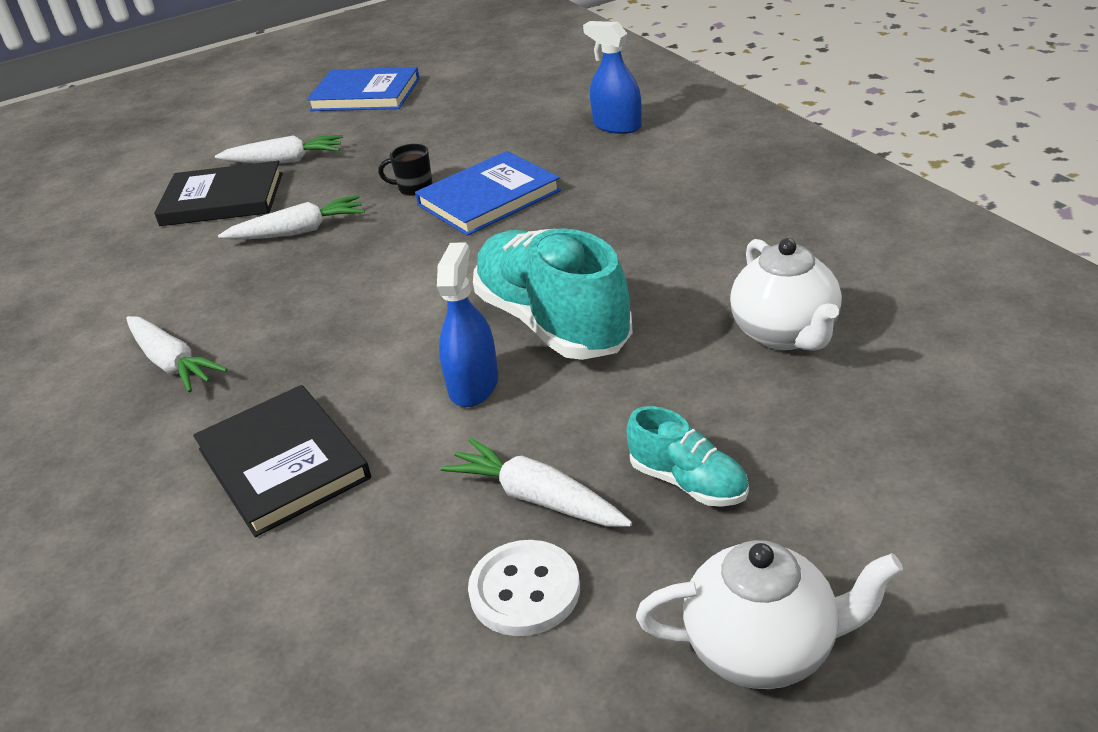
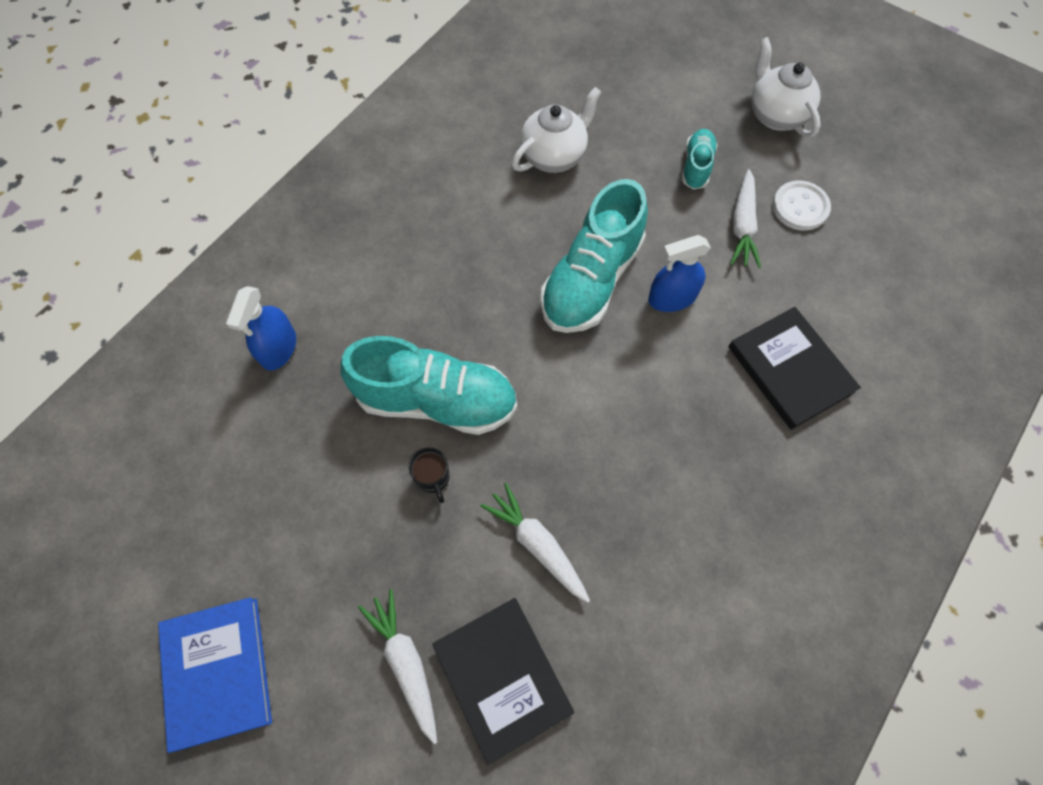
camera: 120 degrees left, 30 degrees up
white carrot [126,316,228,393] -> none
black book [193,385,371,537] -> black book turned 60 degrees counterclockwise [728,307,861,430]
blue book [415,151,561,236] -> turquoise shoe [341,336,517,435]

